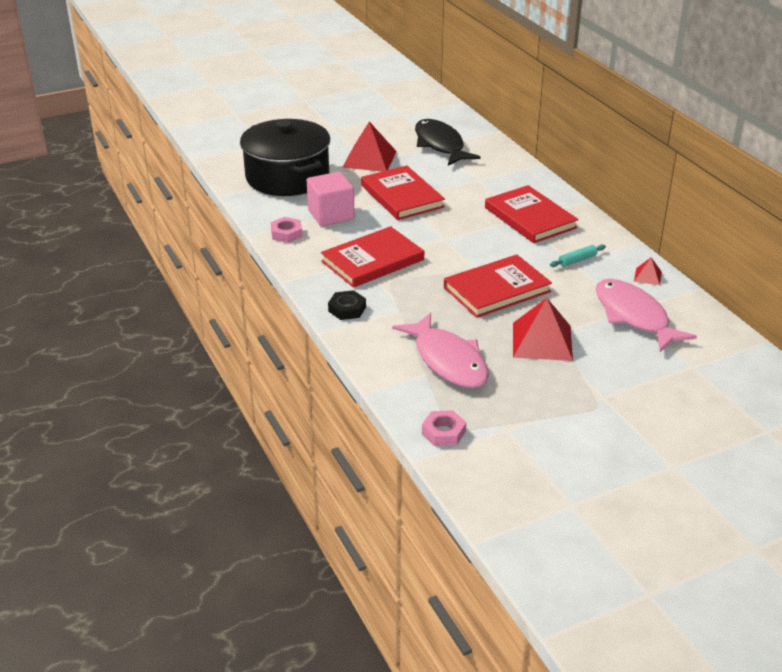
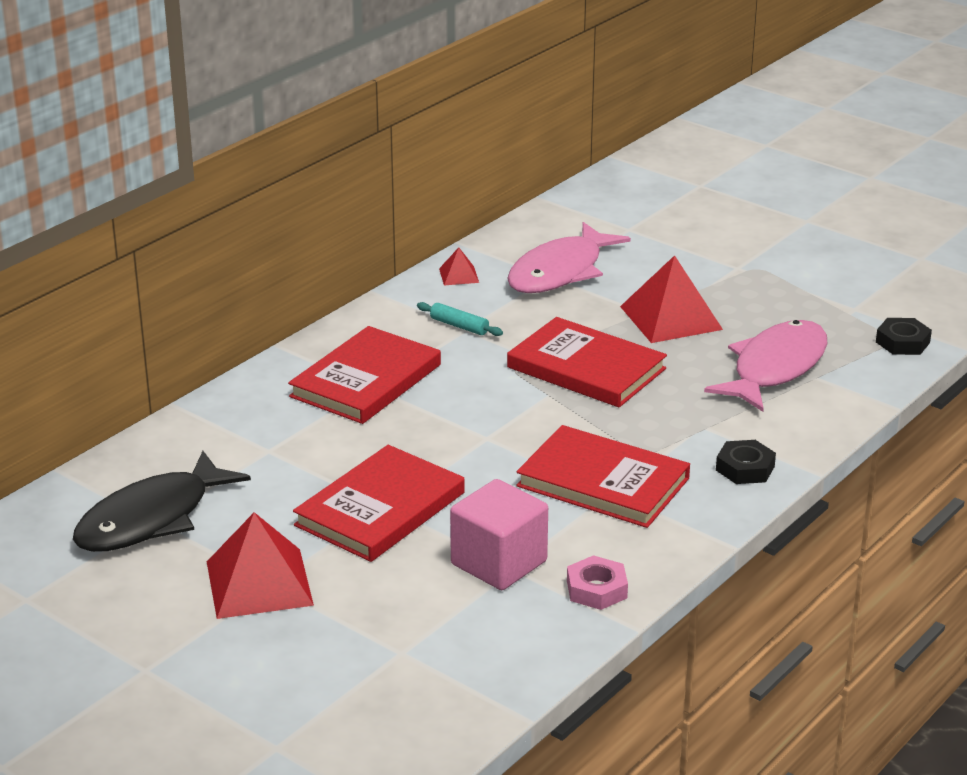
camera: 115 degrees left, 5 degrees down
black pot [240,119,330,196] -> none
pink nut [422,410,466,446] -> black nut [876,318,932,355]

